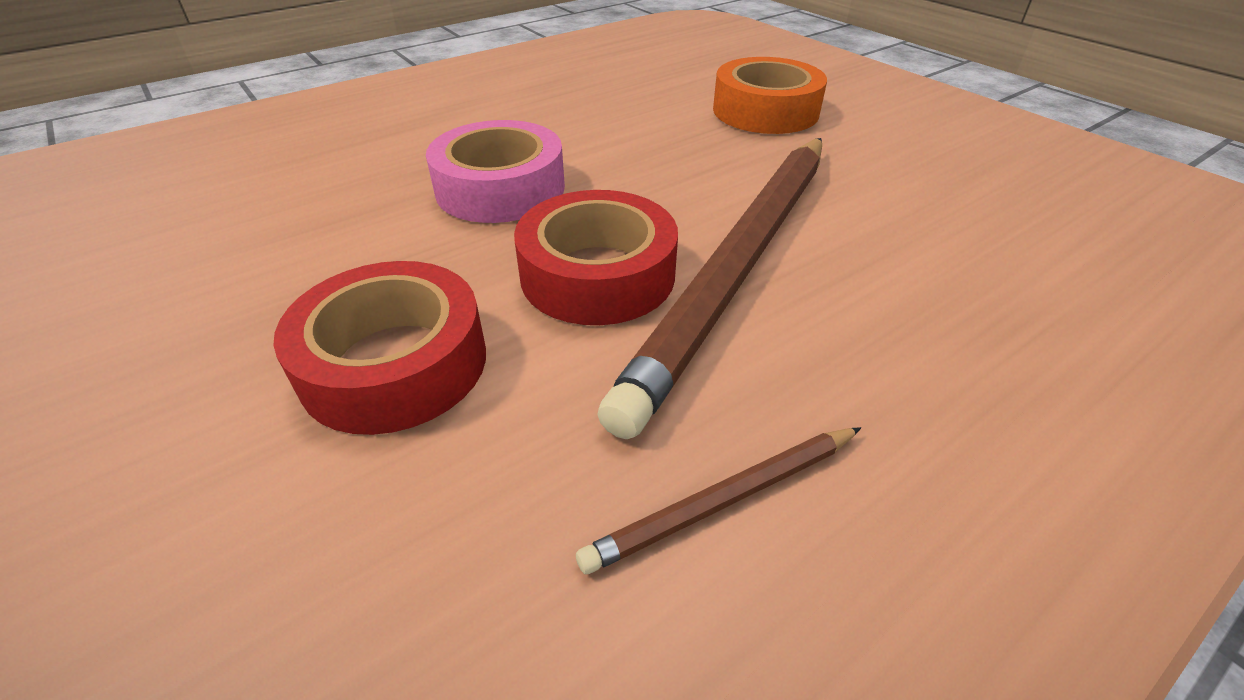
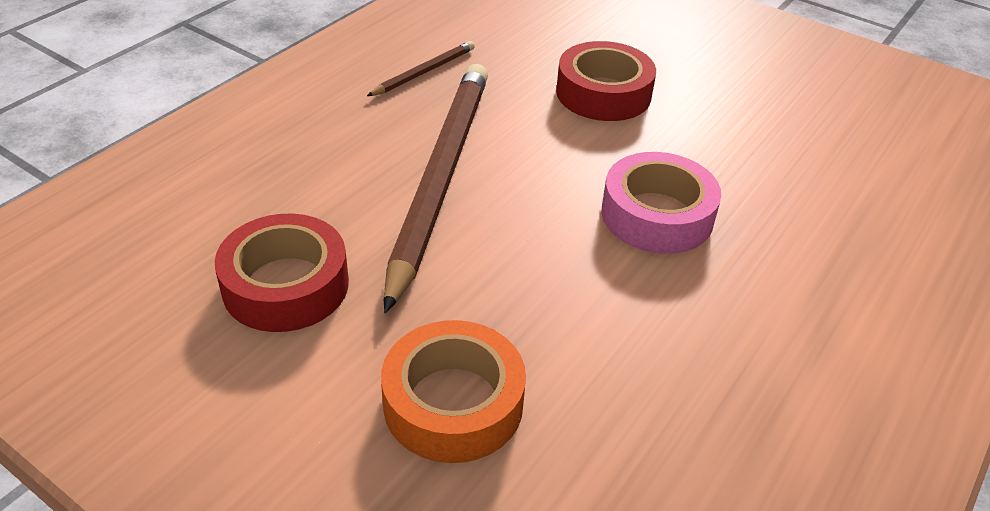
camera: 160 degrees right, 0 degrees up
red tape [514,190,678,325] -> red tape moved to [215,214,349,332]

